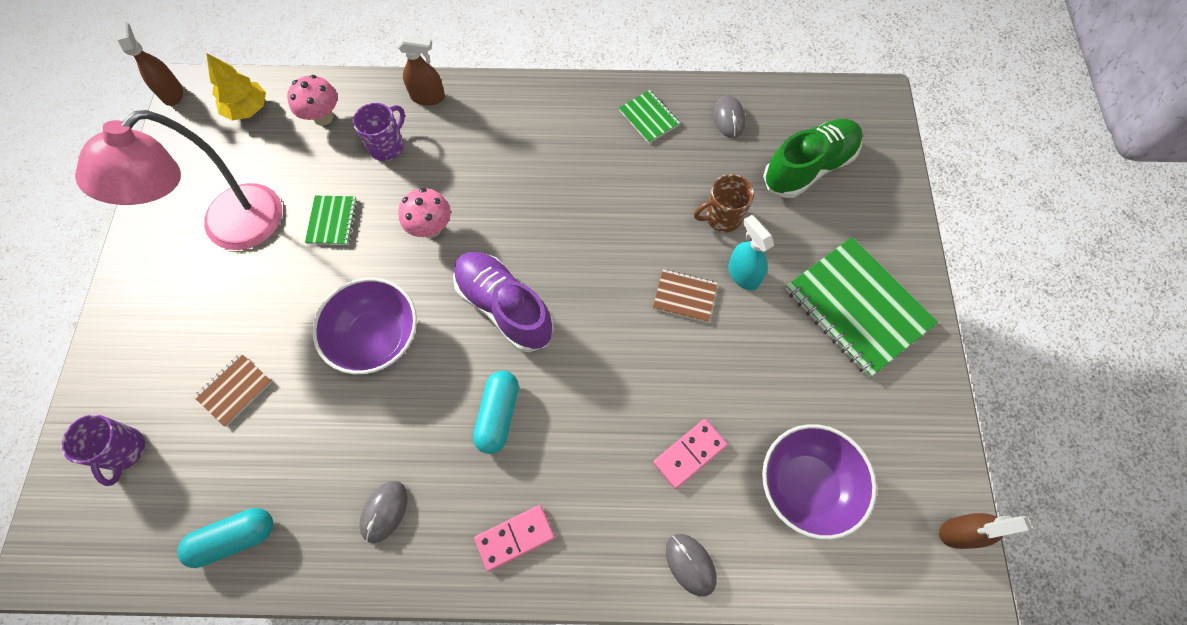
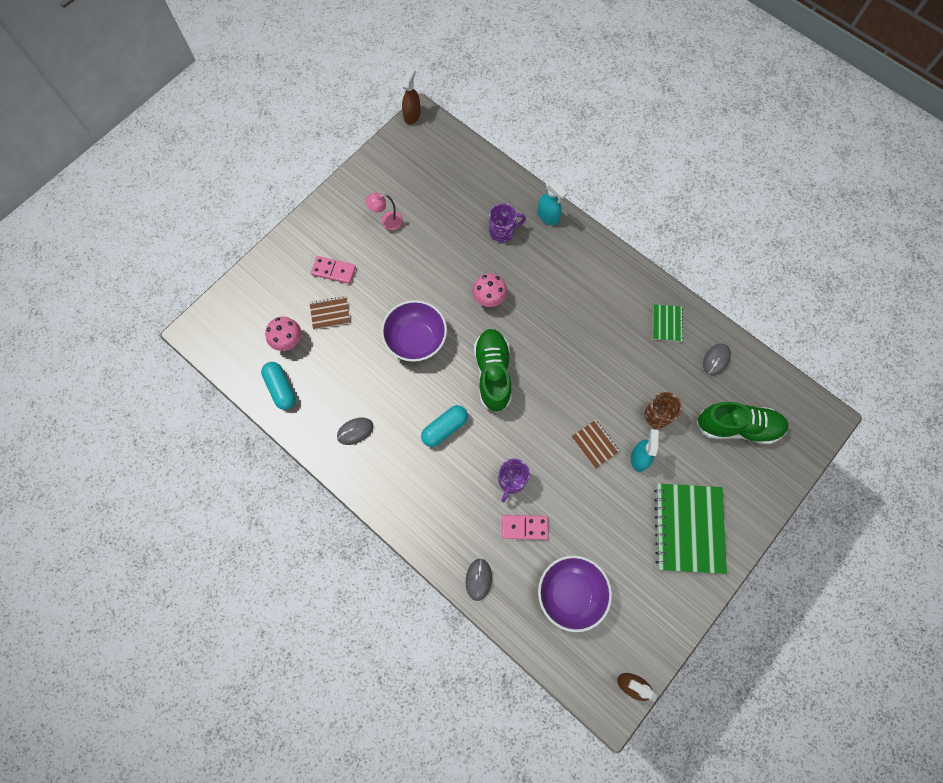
camera: 40 degrees right, 5 degrees up
purple mug [61,414,145,486] -> purple mug moved to [498,459,530,502]
pink lamp [75,110,282,250] -> pink lamp [365,193,403,230], size x0.43
turquoise capsule [177,508,273,568] -> turquoise capsule turned 45 degrees clockwise [261,362,296,410]
yellow tree [206,53,266,121] -> none
pink mushroom [287,75,338,126] -> pink mushroom moved to [265,317,301,351]
green notebook [305,196,357,245] -> none
brown spray bottle [397,35,445,106] -> turquoise spray bottle [538,180,567,225]
purple shoe [453,252,554,352] -> green shoe [474,329,512,413]
pink domino [474,505,555,572] -> pink domino moved to [311,256,356,284]
brown mug [694,174,754,232] -> brown mug turned 90 degrees counterclockwise [645,392,682,430]

